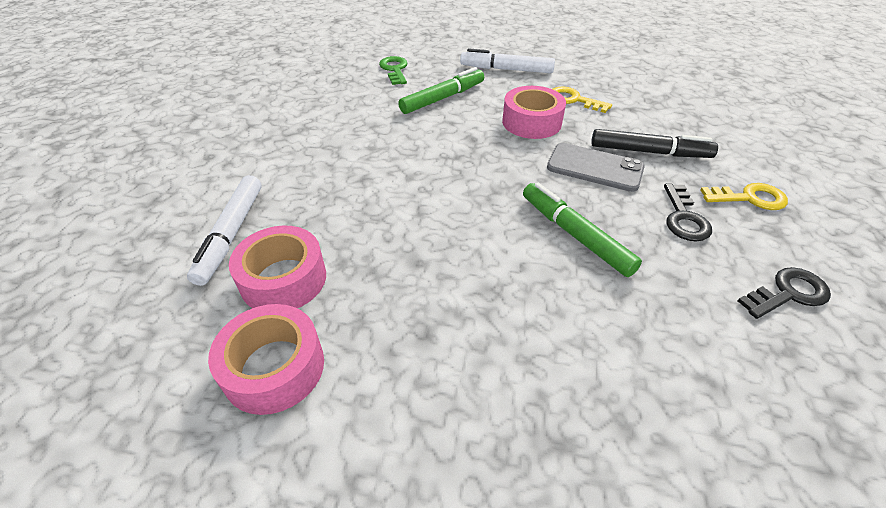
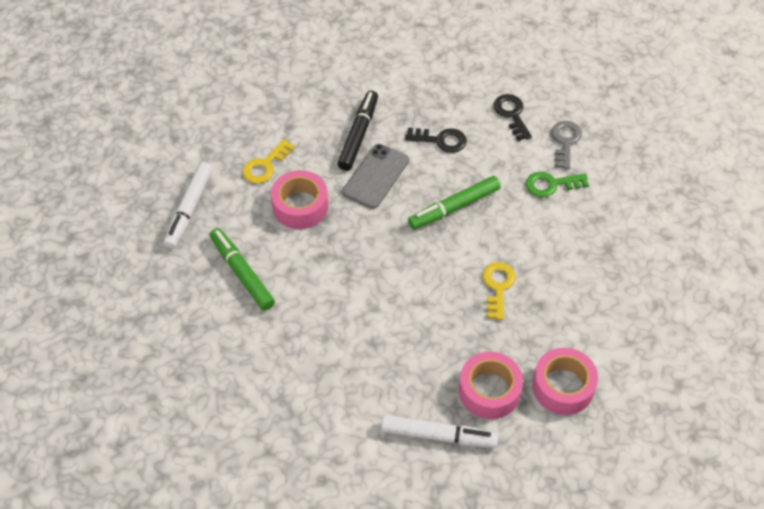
camera: 85 degrees left, 10 degrees up
green key [379,56,408,85] -> green key moved to [526,172,589,197]
yellow key [700,183,788,210] -> yellow key moved to [483,262,516,320]
none -> grey key [552,121,582,170]

